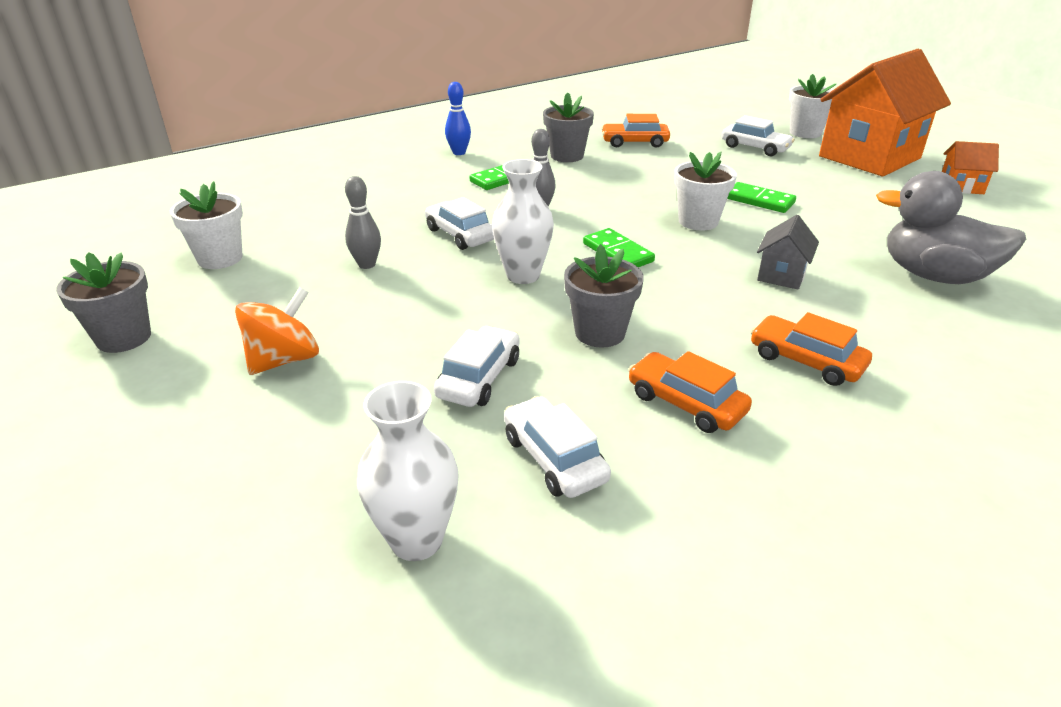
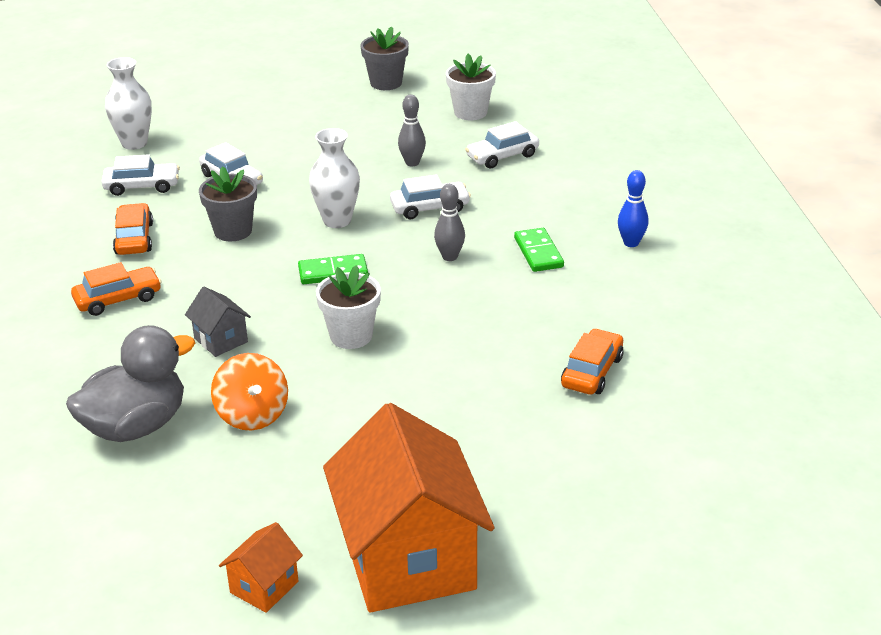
camera: 115 degrees right, 0 degrees up
orange spinning top [235,287,319,375] -> orange spinning top moved to [211,353,288,431]
grey flower pot [543,92,594,162] -> none
orange car [628,351,752,433] -> orange car turned 75 degrees counterclockwise [113,203,153,255]
white car [722,115,795,156] -> white car moved to [465,121,539,168]
green domino [727,182,796,213] -> none
white flower pot [789,74,836,138] -> none

